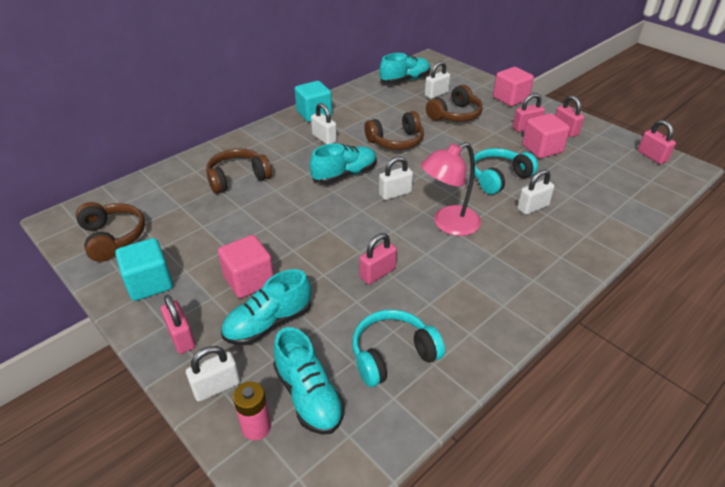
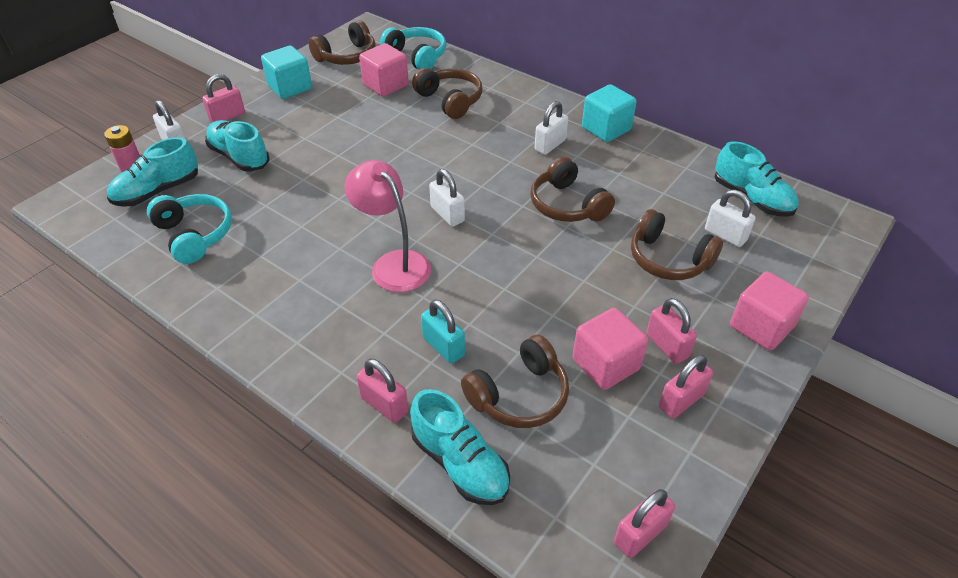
camera: 80 degrees right, 5 degrees up
pink cube [218,235,274,298] -> pink cube moved to [359,43,409,97]
turquoise shoe [310,144,377,184] -> turquoise shoe moved to [410,389,510,505]
pink padlock [359,233,397,285] -> pink padlock moved to [356,359,408,423]
turquoise headphones [474,148,538,194] -> turquoise headphones moved to [380,27,446,70]
white padlock [517,169,555,215] -> turquoise padlock [421,300,465,364]
none -> brown headphones [461,335,569,428]

